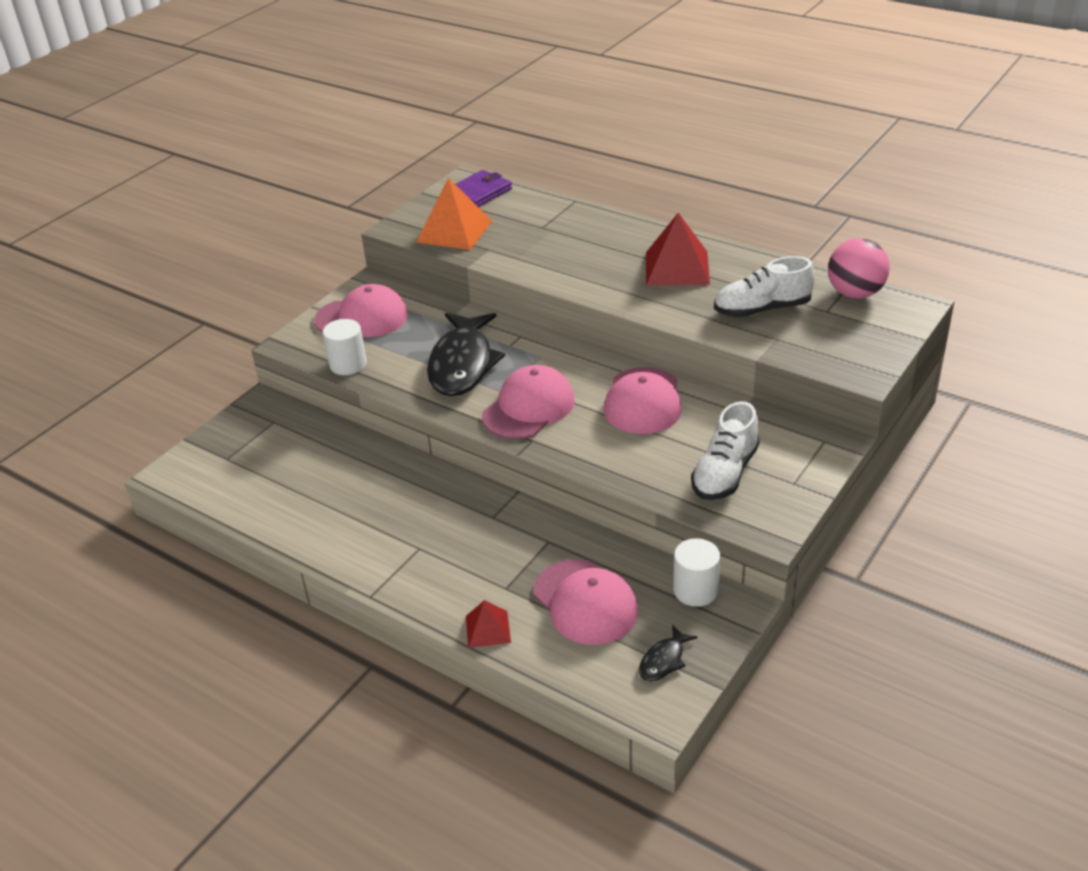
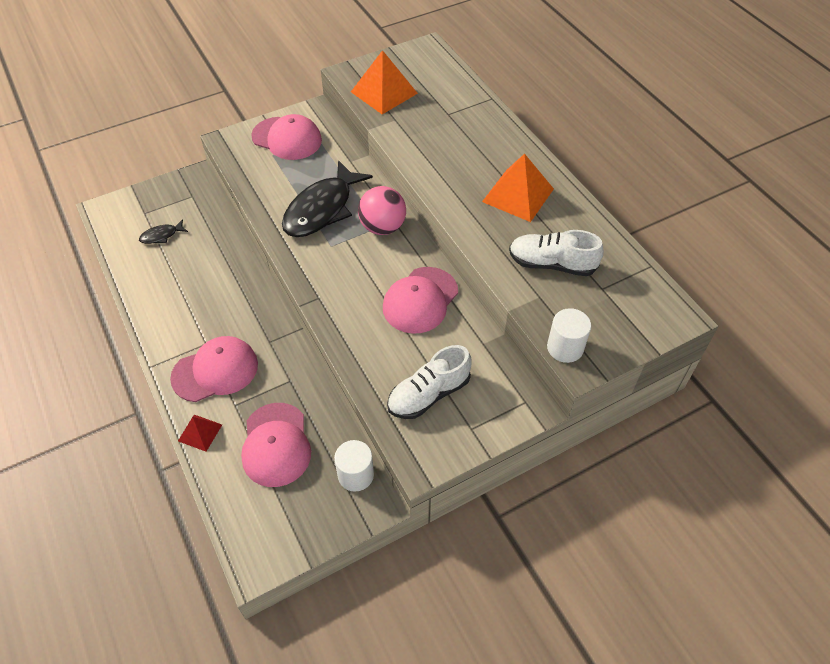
camera: 25 degrees right, 15 degrees up
white cylinder [323,319,367,375] -> white cylinder moved to [547,308,591,363]
purple wallet [455,170,512,207] -> none
pink cap [482,365,575,439] -> pink cap moved to [170,336,258,402]
black fish [639,624,697,681] -> black fish moved to [139,219,188,244]
red pyramid [646,213,710,286] -> orange pyramid [482,154,554,222]
pink ball [828,238,890,299] -> pink ball moved to [358,186,406,235]

